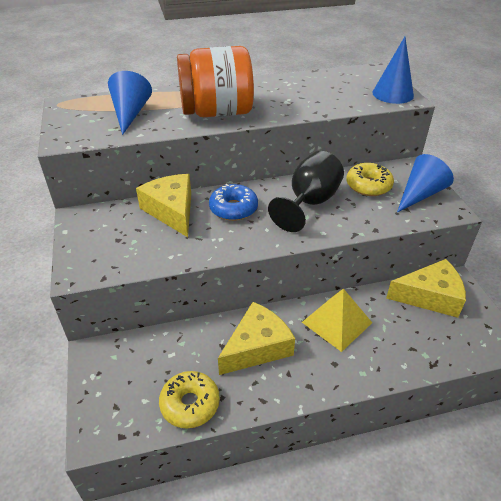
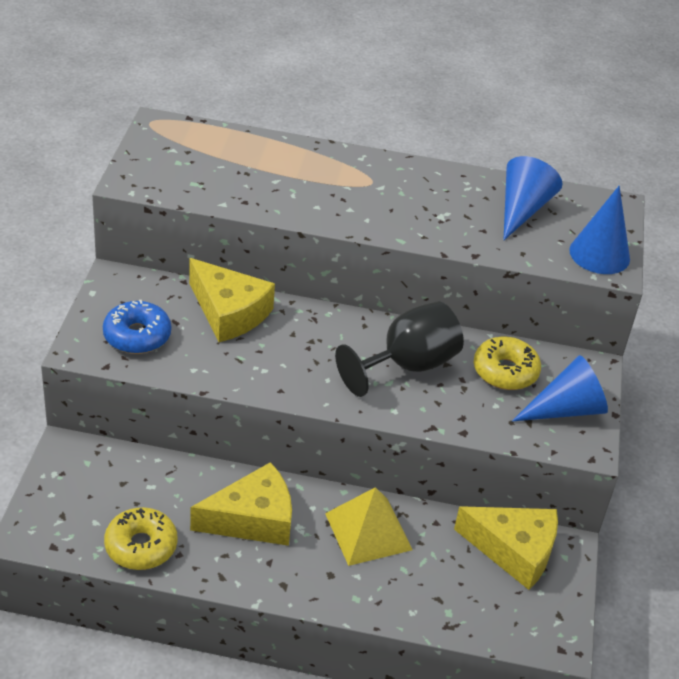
camera: 20 degrees right, 0 degrees up
blue cone [108,71,152,135] -> blue cone moved to [503,156,563,240]
yellow cheese [136,174,191,237] -> yellow cheese turned 135 degrees clockwise [189,258,275,342]
orange jar [177,46,254,117] -> none
blue donut [209,184,258,221] -> blue donut moved to [103,300,171,354]

